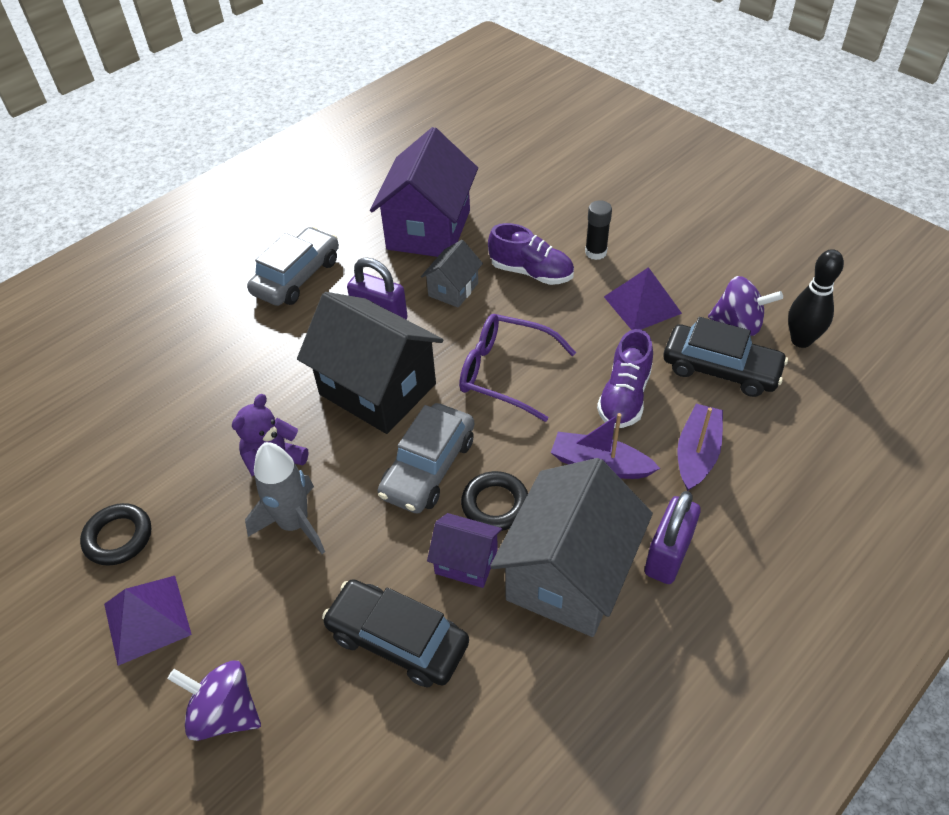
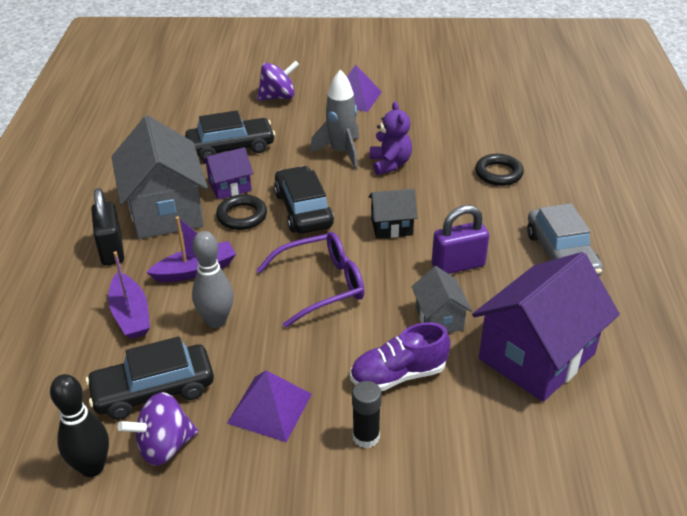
camera: 135 degrees right, 10 degrees down
black ring [80,503,151,566] -> black ring moved to [475,154,524,186]
black house [297,292,443,434] -> black house [368,189,418,238], size x0.50
purple house [370,127,478,257] -> purple house turned 75 degrees clockwise [472,252,620,402]
grey car [377,403,474,514] -> black car [274,166,334,234]
purple shoe [597,329,653,428] -> grey bowling pin [192,231,234,328]
purple padlock [645,491,701,584] -> black padlock [91,188,124,265]

